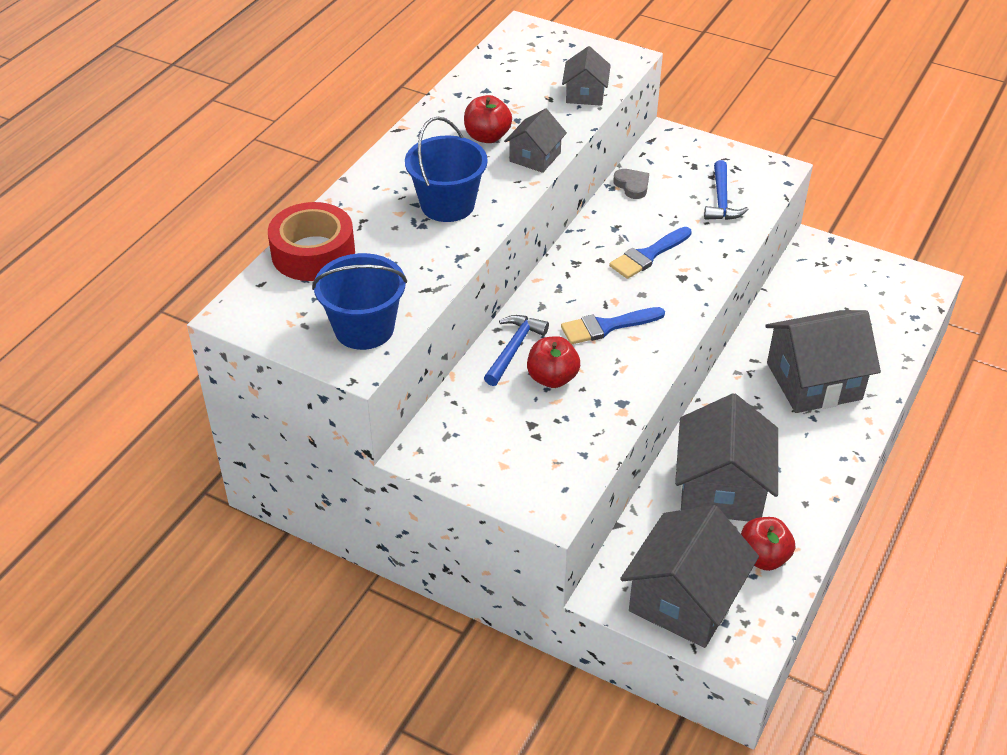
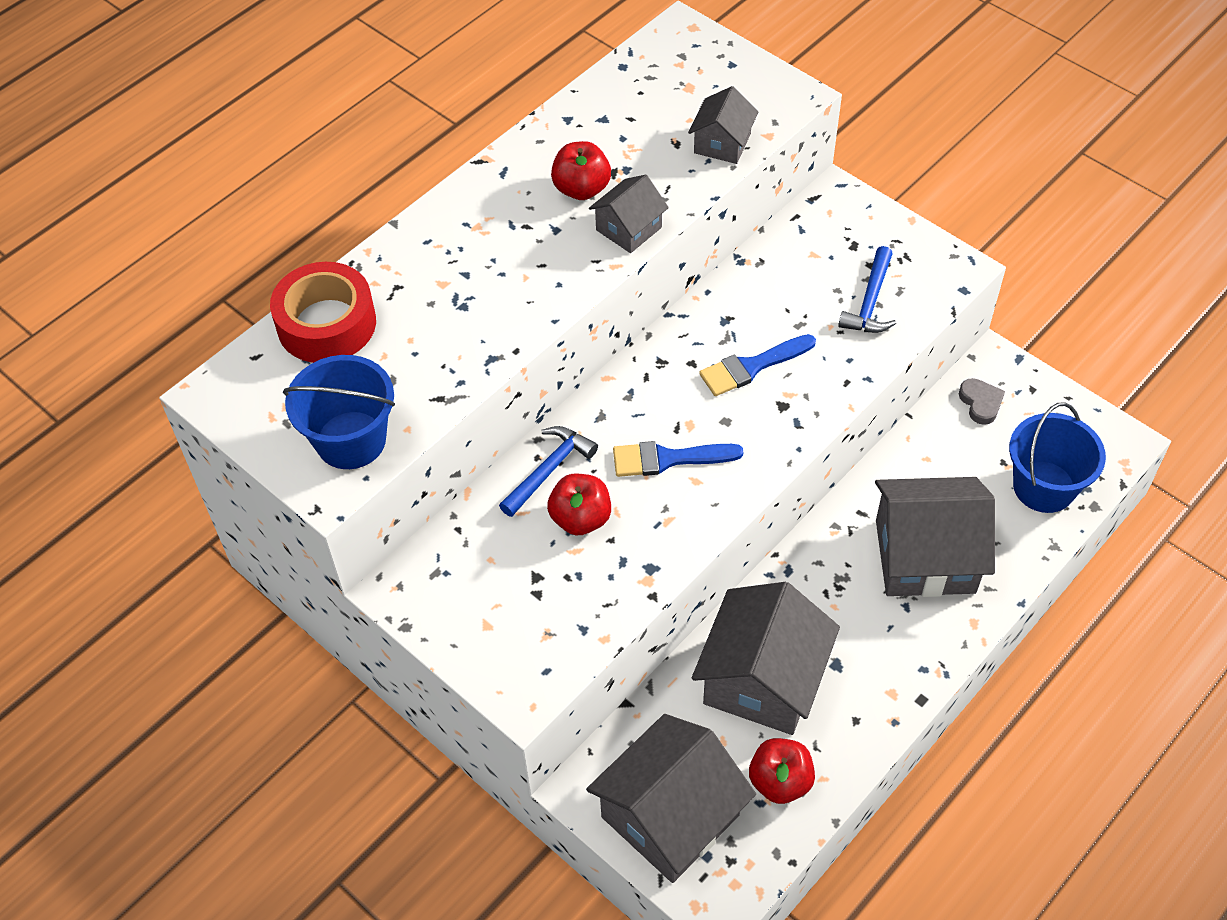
camera: 15 degrees right, 10 degrees up
blue bucket [405,117,488,222] -> blue bucket moved to [1009,402,1106,513]
grey heart [613,169,649,199] -> grey heart moved to [959,378,1005,425]

